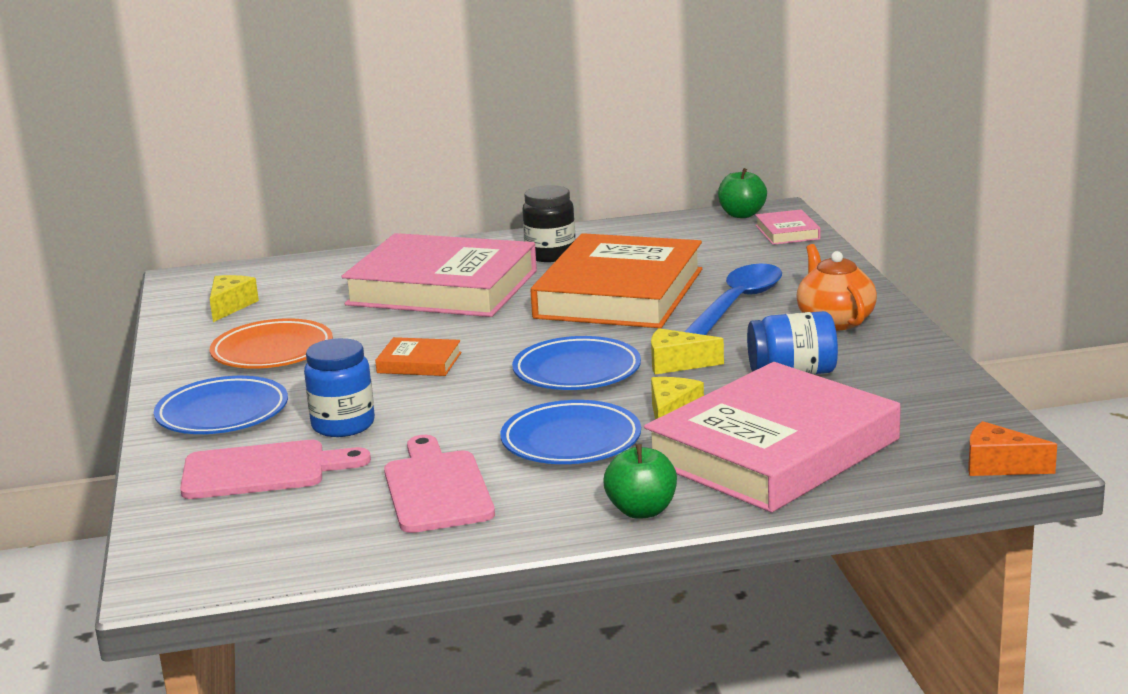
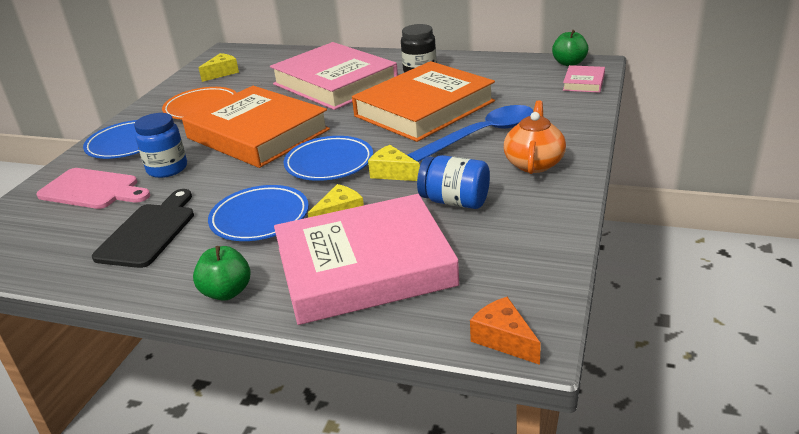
camera: 30 degrees right, 10 degrees up
orange book [375,337,461,376] -> orange book [182,86,330,168], size x2.44
pink cutting board [384,435,495,533] -> black cutting board [92,189,194,268]

